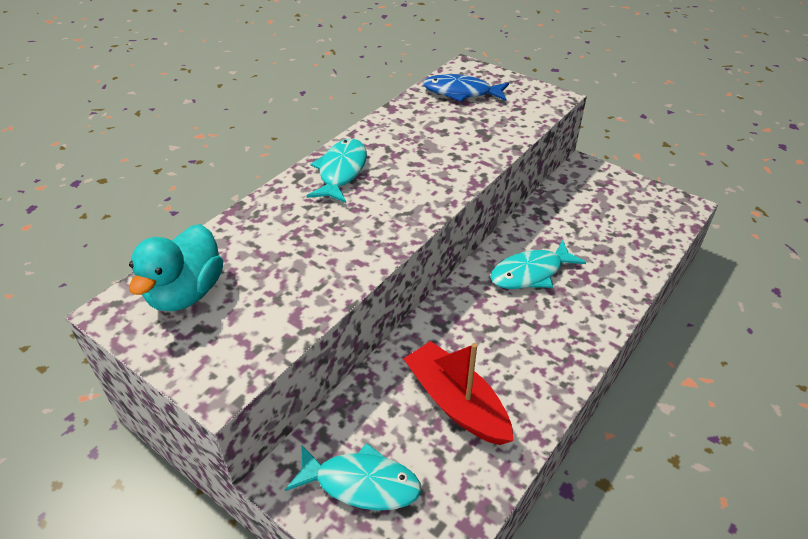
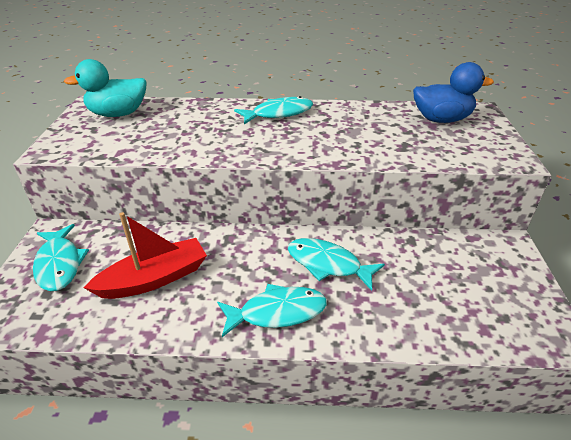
camera: 55 degrees right, 5 degrees down
red boat [403,341,514,445] -> red boat turned 45 degrees clockwise [84,212,207,299]
blue fish [423,74,509,102] -> blue duck [413,62,494,123]
none -> turquoise fish [217,284,327,337]

